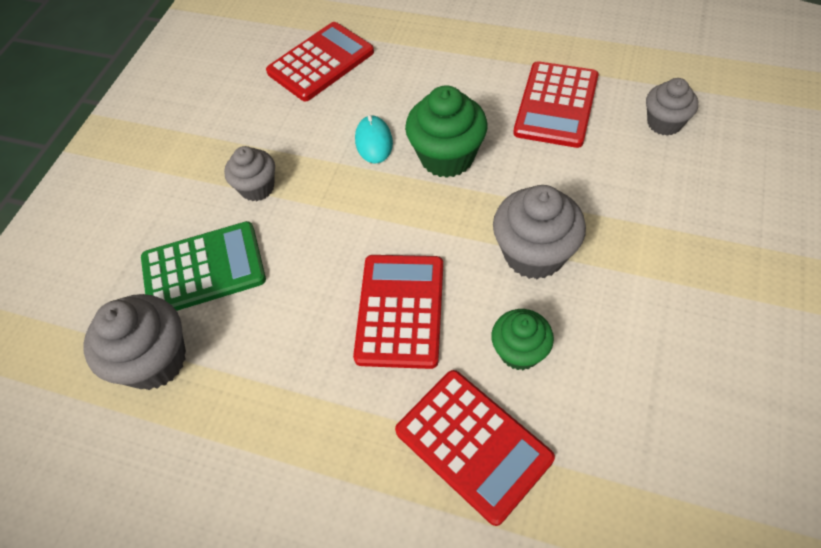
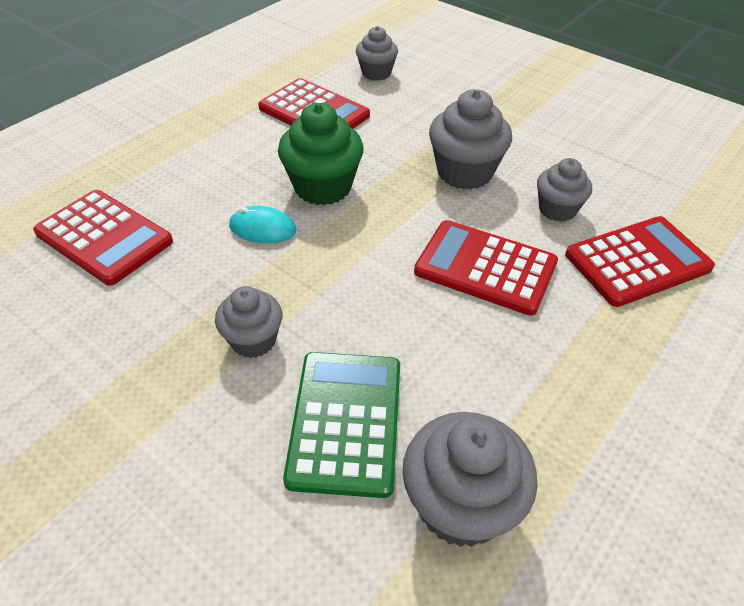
camera: 75 degrees left, 10 degrees down
red calculator [266,22,374,101] -> red calculator turned 150 degrees clockwise [33,190,173,286]
green cupcake [491,309,554,370] -> grey cupcake [537,158,592,222]

